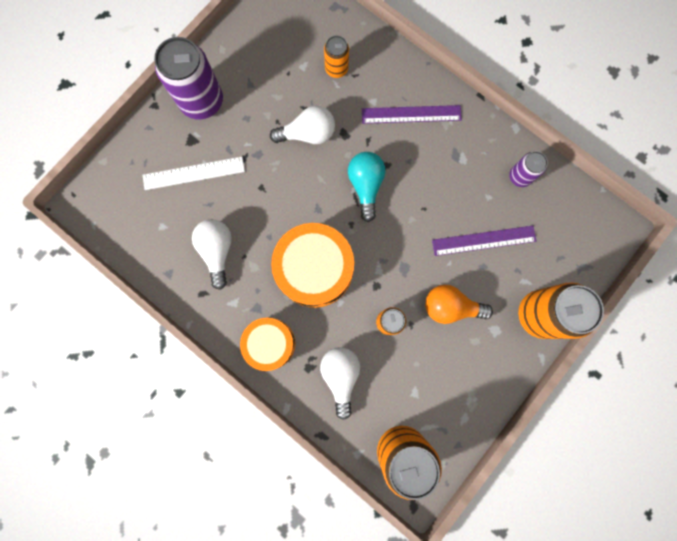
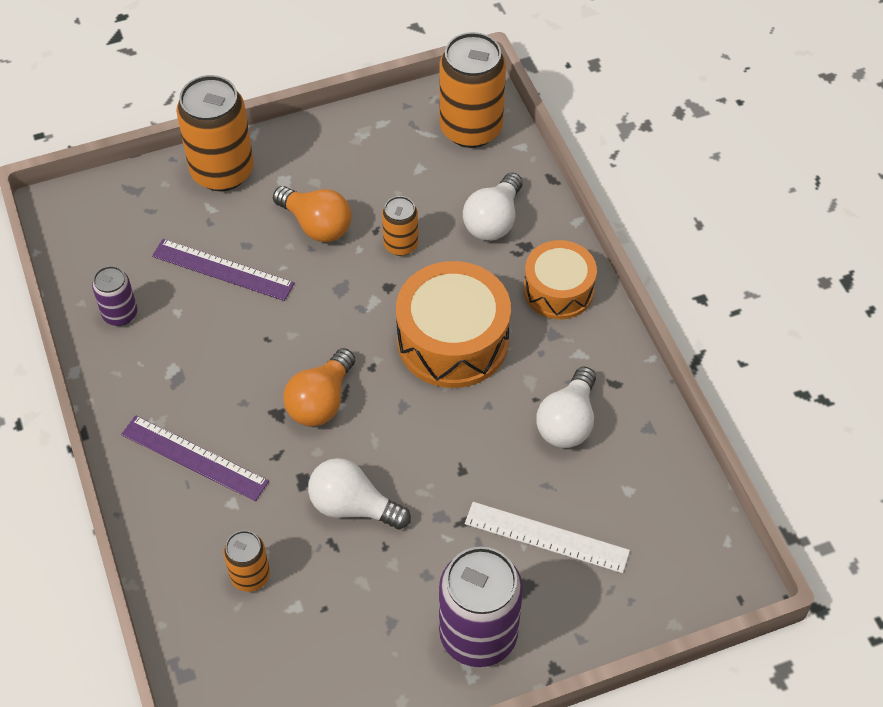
camera: 150 degrees left, 25 degrees down
turquoise light bulb [348,152,386,222] -> orange light bulb [283,348,355,426]

